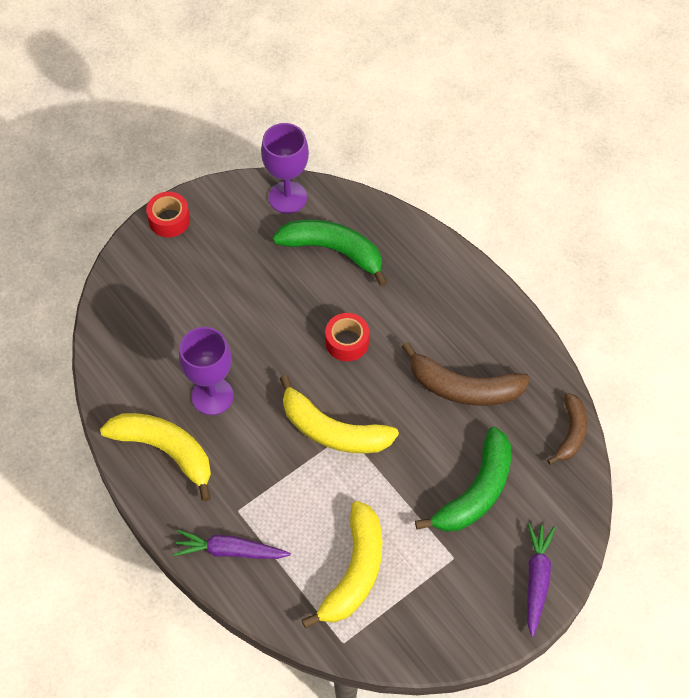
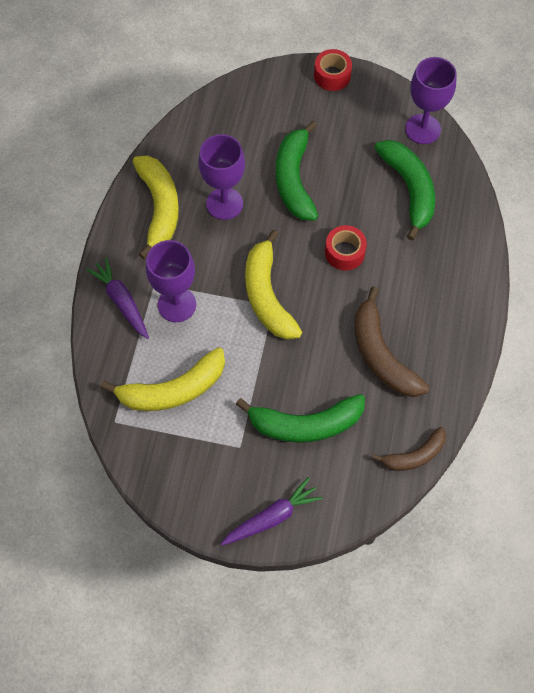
camera: 50 degrees right, 5 degrees up
none -> purple goblet [146,240,196,322]
none -> green banana [276,121,318,220]

